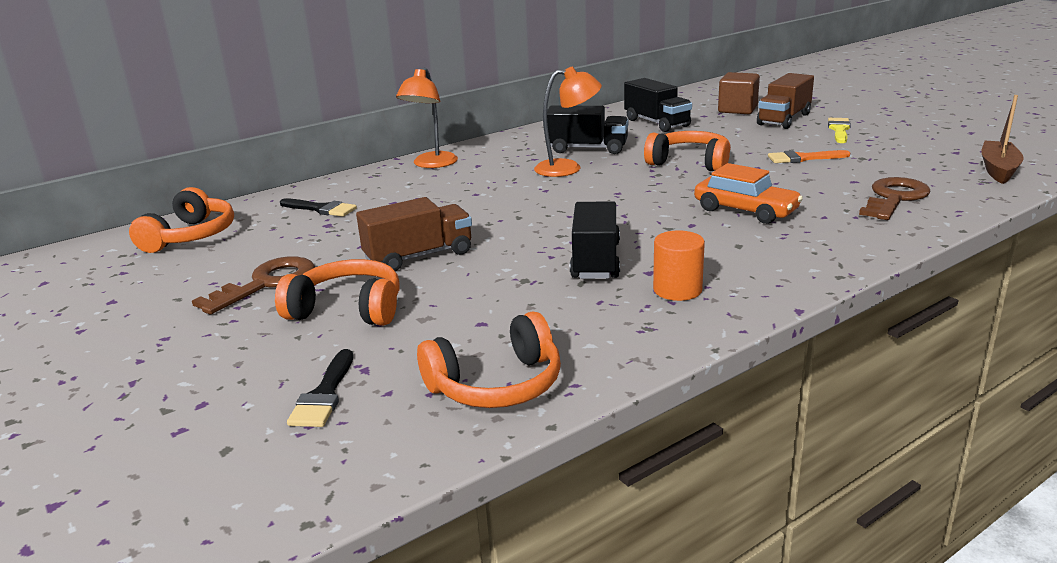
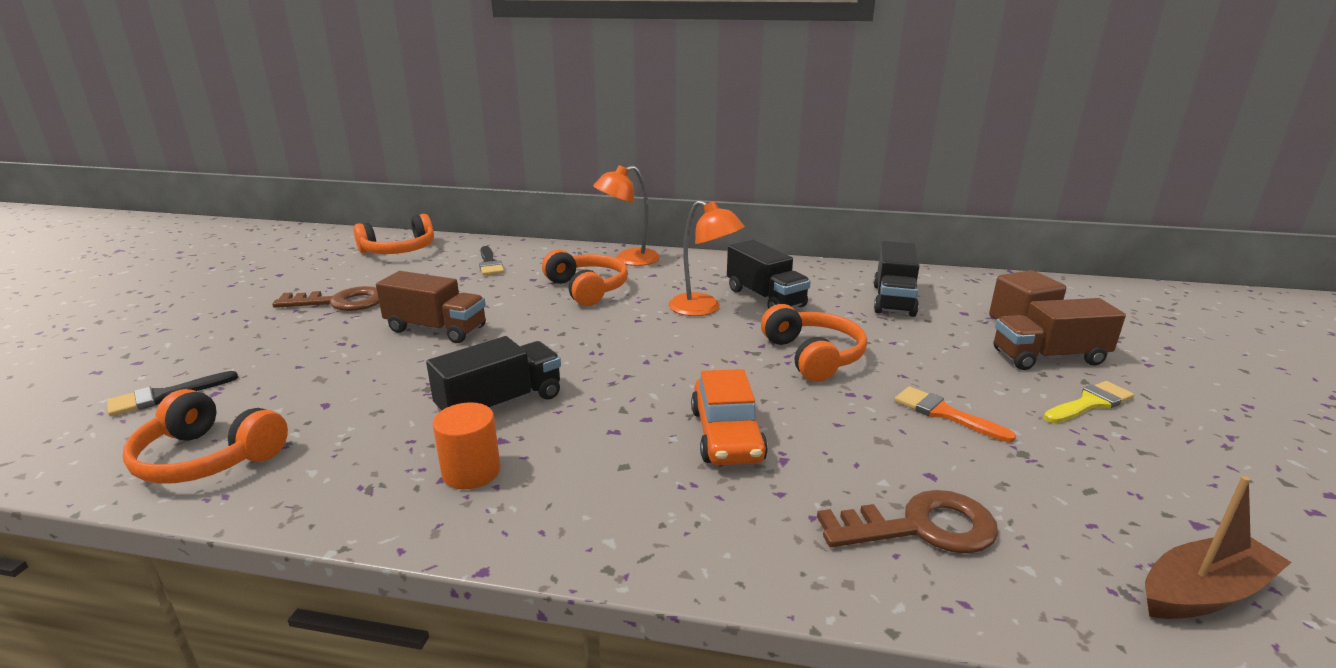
camera: 45 degrees right, 0 degrees up
orange headphones [275,259,400,326] -> orange headphones moved to [542,249,628,306]

